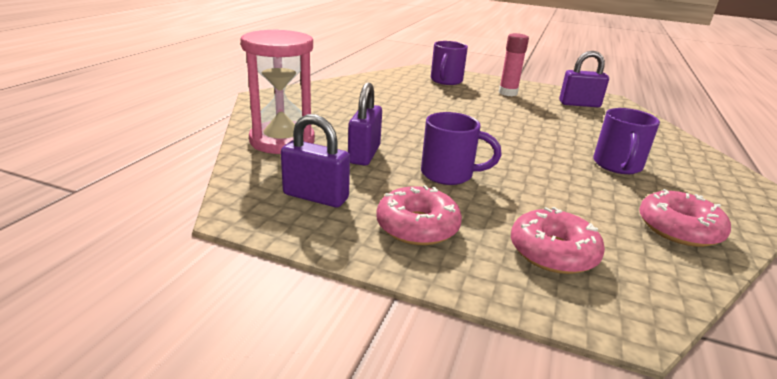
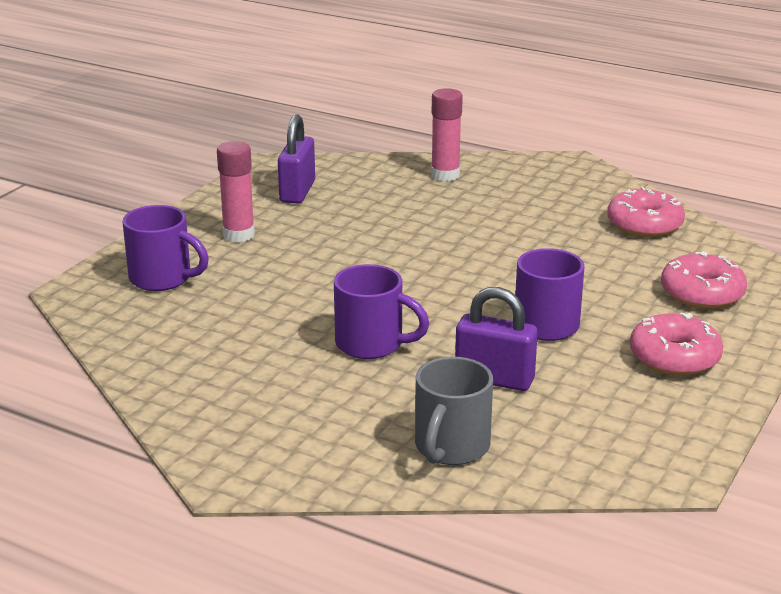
camera: 80 degrees left, 0 degrees up
pink hourglass [240,29,315,154] -> grey mug [415,357,493,465]
purple padlock [281,114,350,207] -> none
purple mug [593,108,660,174] -> purple mug moved to [334,264,429,359]
none -> pink glue stick [431,88,463,181]

